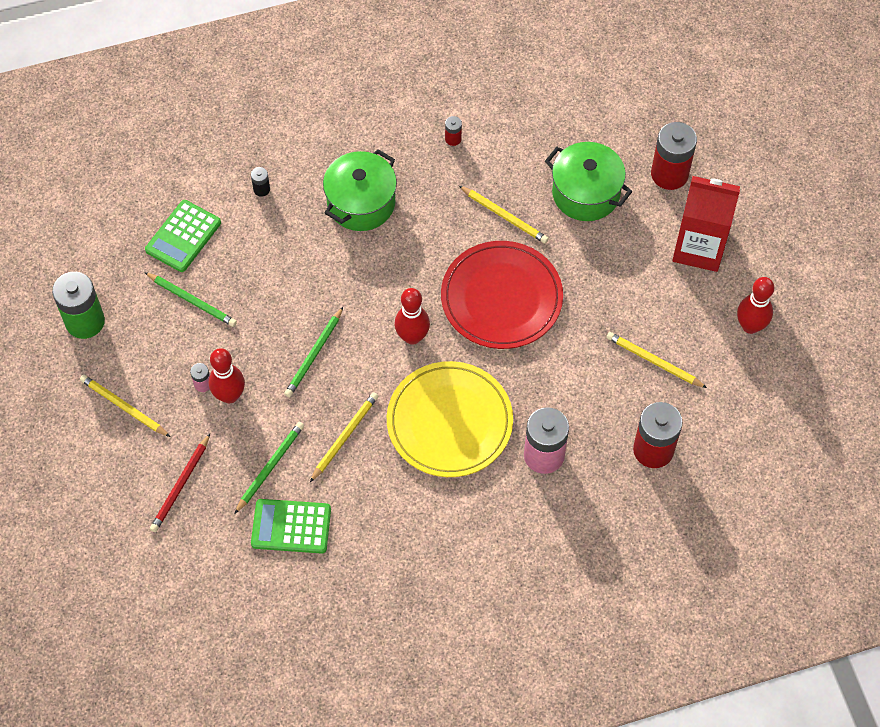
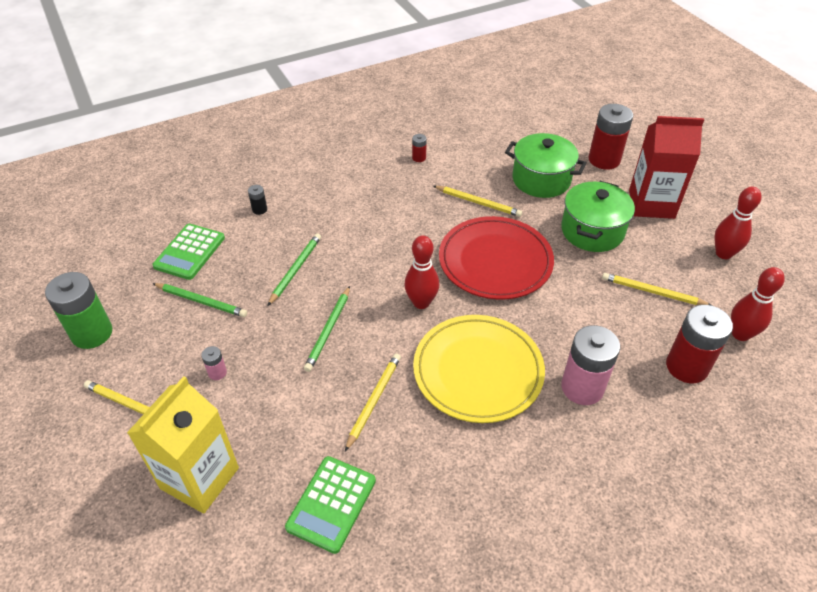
camera: 10 degrees left, 15 degrees down
red pencil [150,434,210,532] -> yellow carton [127,376,239,514]
red bowling pin [209,348,245,403] -> red bowling pin moved to [731,267,785,341]
green pencil [234,422,304,514] -> green pencil moved to [268,233,321,306]
green calculator [251,499,331,554] -> green calculator turned 60 degrees counterclockwise [285,456,376,554]
green pot [323,149,397,231] -> green pot moved to [561,181,635,252]

